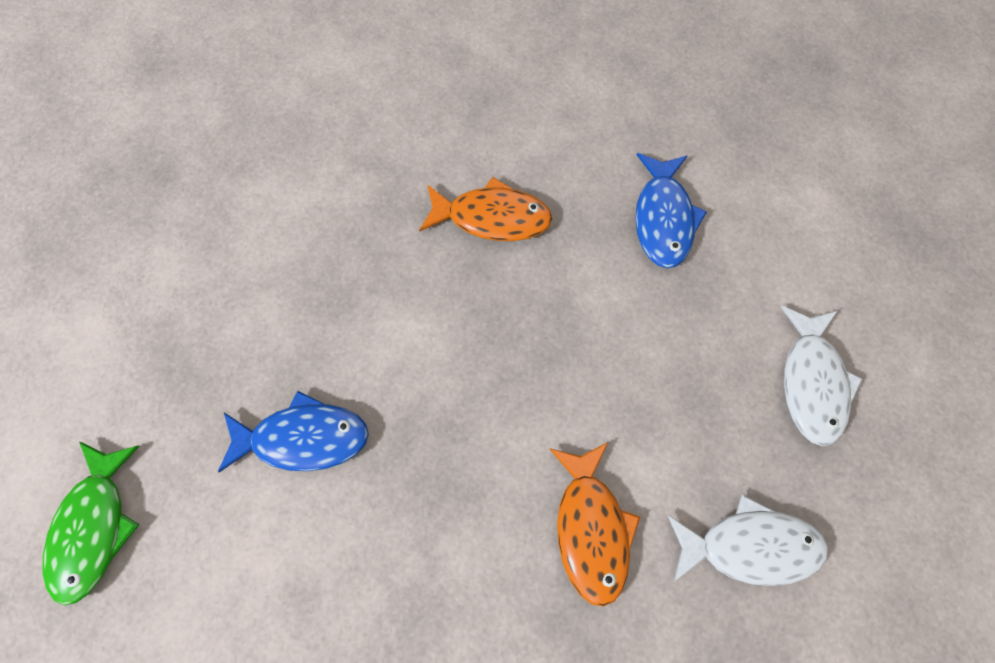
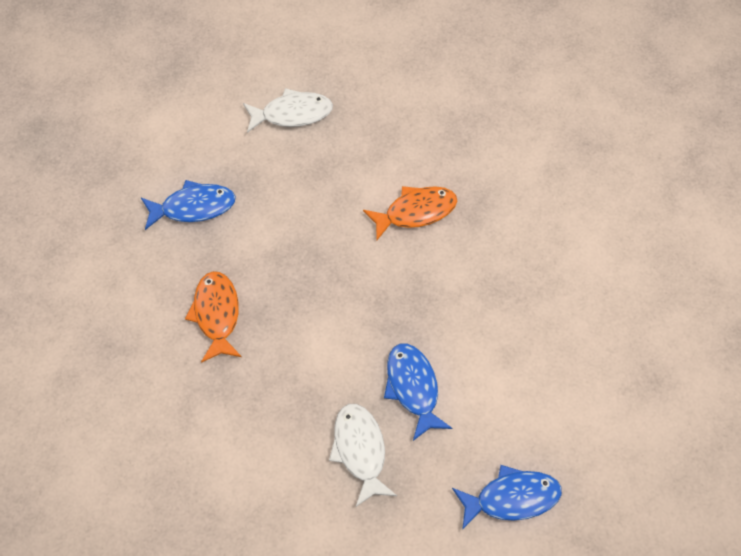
camera: 105 degrees left, 10 degrees down
green fish [42,442,140,605] -> blue fish [452,465,562,530]
white fish [667,495,828,586] -> white fish moved to [329,404,397,507]

